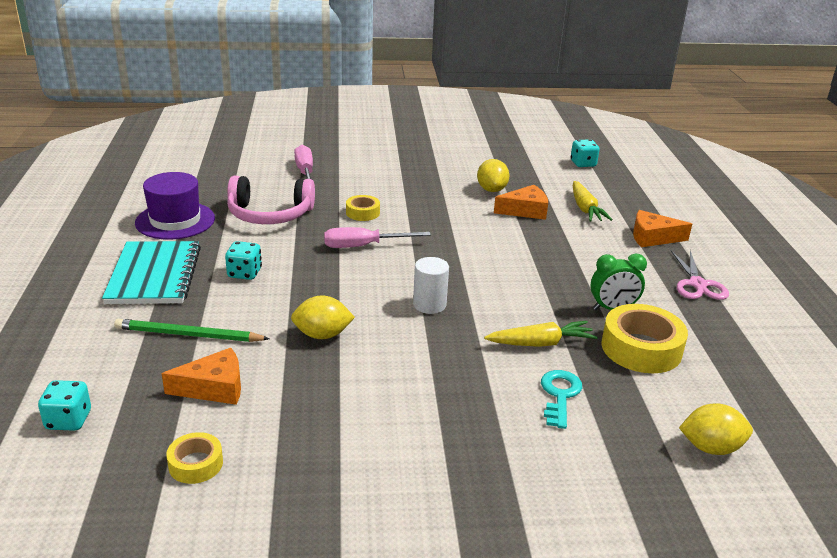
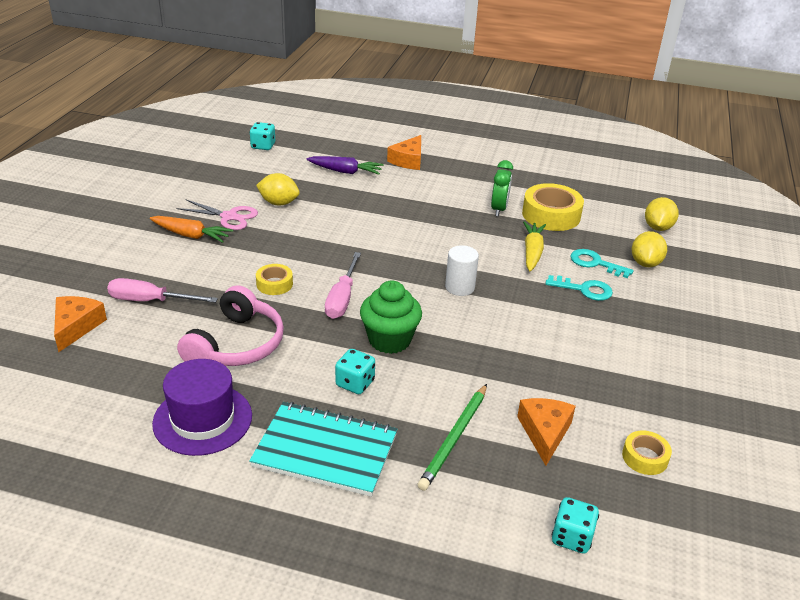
camera: 70 degrees left, 5 degrees up
yellow lemon [291,295,355,339] -> yellow lemon moved to [632,231,667,267]
orange cheese [494,185,548,220] -> orange cheese moved to [54,296,107,352]
yellow carrot [573,181,613,222] -> purple carrot [307,156,384,175]
pink scissors [671,251,729,300] -> pink scissors moved to [176,199,258,230]
none -> orange carrot [150,216,233,243]
none -> green cupcake [360,281,422,354]
none -> turquoise key [546,275,613,301]

